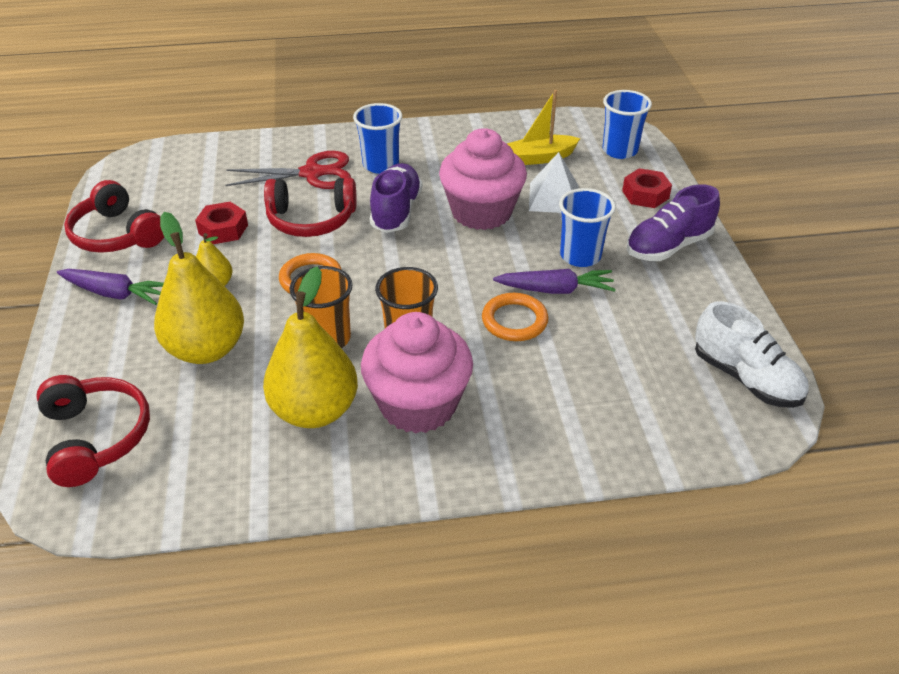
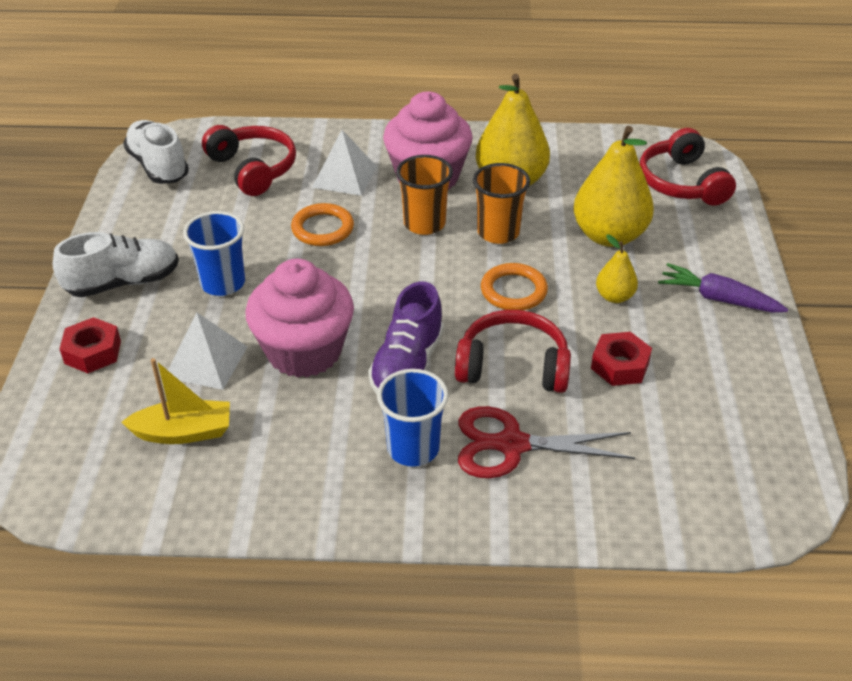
camera: 170 degrees left, 0 degrees up
red headphones [64,180,164,253] -> red headphones moved to [202,125,296,196]
purple carrot [493,269,616,294] -> none
blue cup [602,90,652,159] -> none
purple shoe [626,184,720,261] -> white shoe [53,232,179,297]
none -> white pyramid [312,130,377,196]

